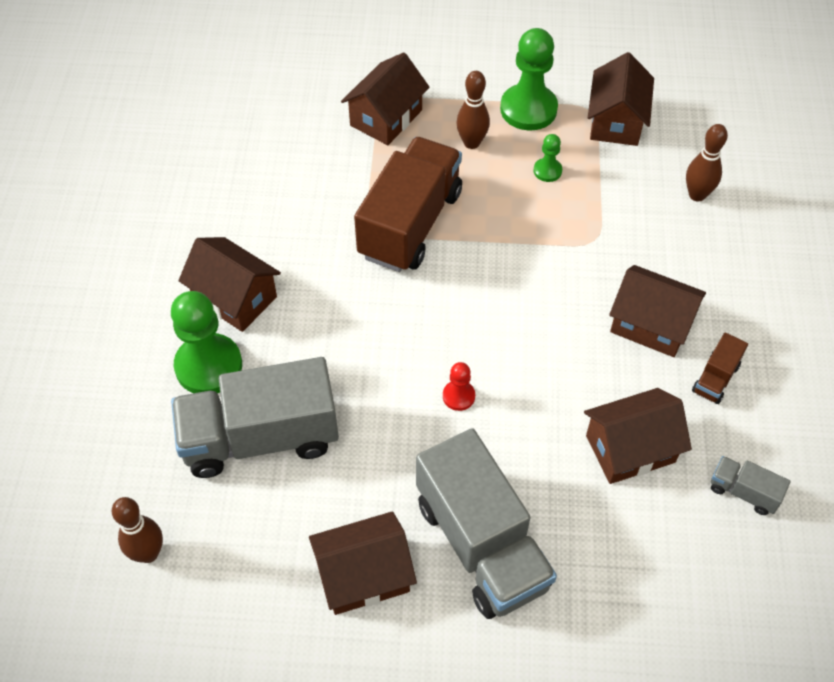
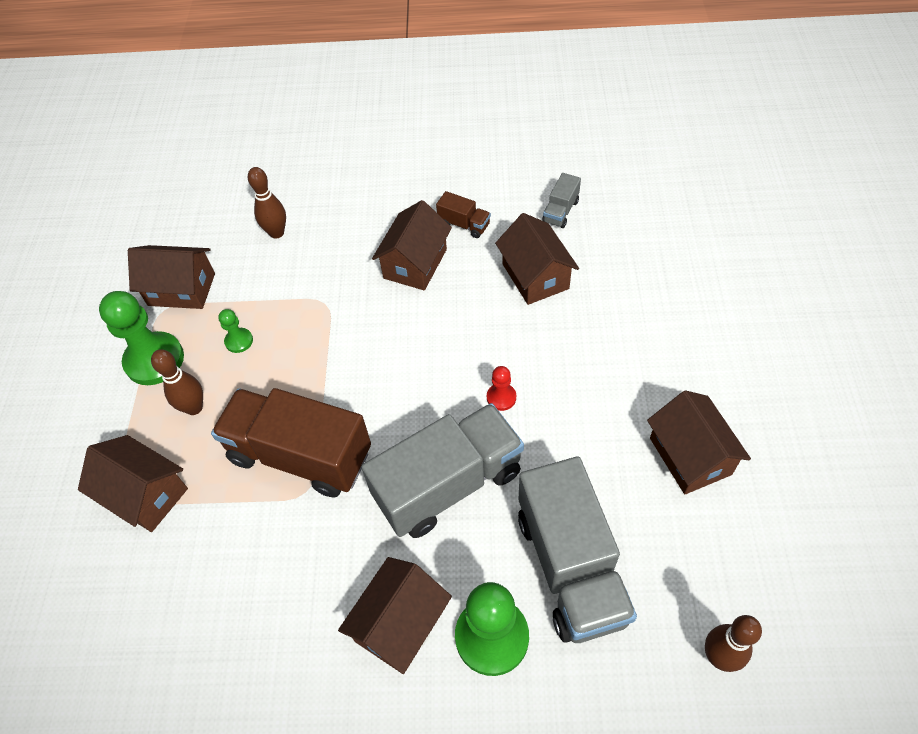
camera: 90 degrees left, 0 degrees up
grey truck [416,428,557,619] -> grey truck moved to [361,403,524,538]

